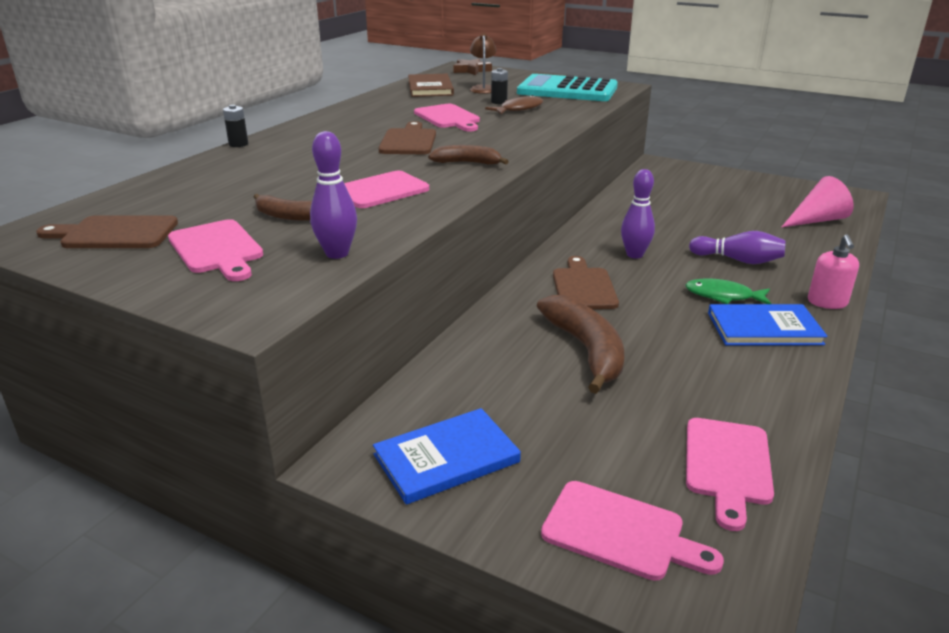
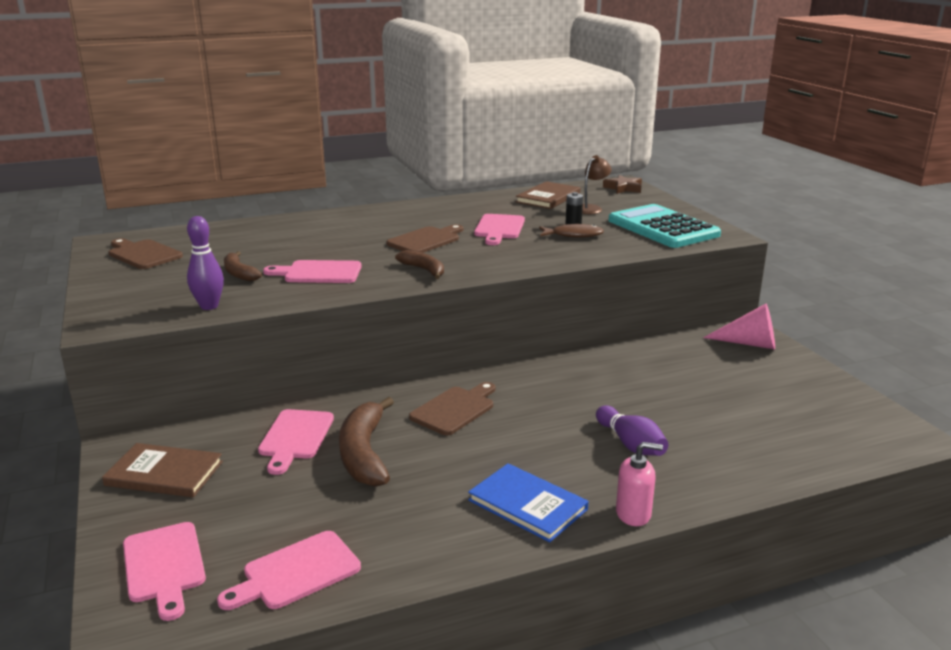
camera: 40 degrees right, 5 degrees down
pink cutting board [168,219,263,281] -> pink cutting board moved to [258,409,334,475]
black battery [223,105,248,147] -> none
blue book [373,408,521,505] -> brown book [102,443,223,497]
brown banana [537,295,624,394] -> brown banana turned 150 degrees clockwise [339,397,394,487]
purple bowling pin [621,169,655,259] -> none
green fish [685,278,771,304] -> none
pink cone [782,176,854,227] -> pink cone moved to [703,303,775,349]
pink soap dispenser [808,234,859,309] -> pink soap dispenser turned 135 degrees counterclockwise [616,442,663,526]

